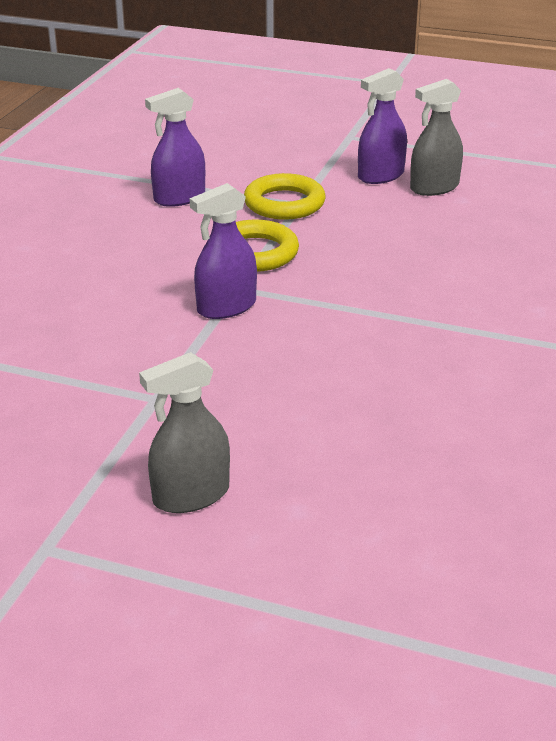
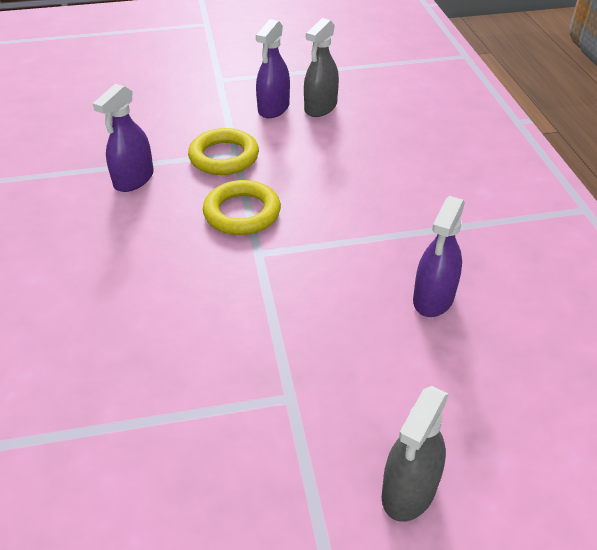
camera: 30 degrees left, 10 degrees up
purple spray bottle [190,183,257,319] -> purple spray bottle moved to [413,196,465,317]

